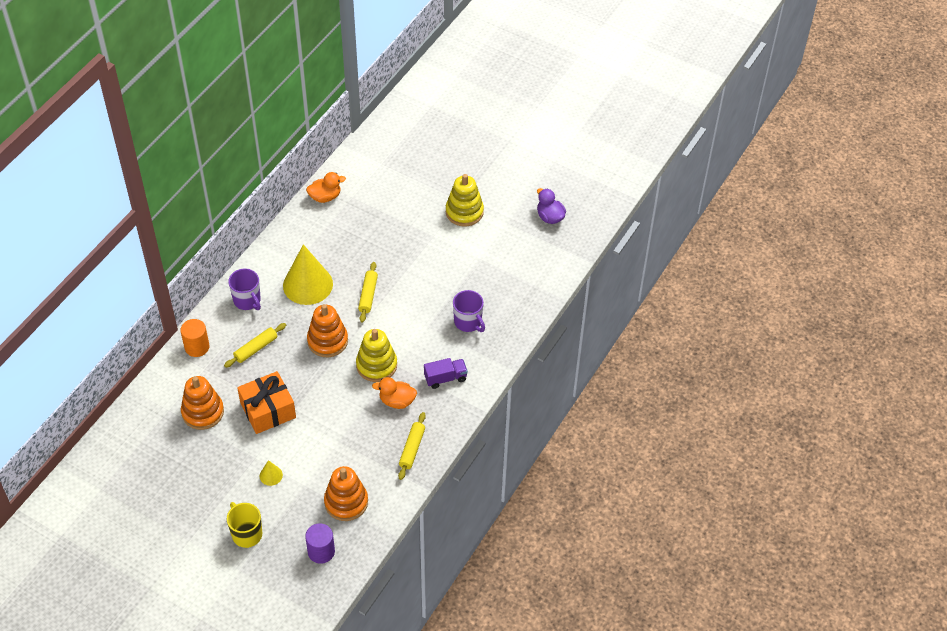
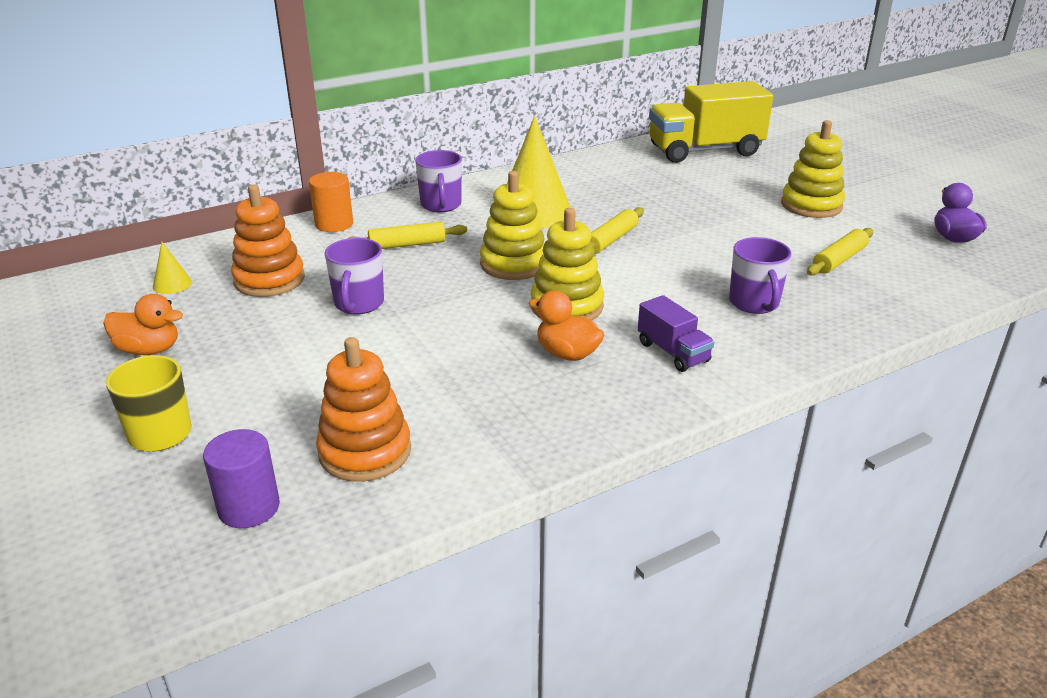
camera: 30 degrees right, 20 degrees down
orange gift [237,371,296,434] -> purple mug [325,238,384,314]
yellow cone [260,460,283,486] -> yellow cone moved to [153,242,192,294]
orange duck [306,172,346,203] -> orange duck moved to [103,294,183,355]
orange stacking toy [307,304,348,357] -> yellow stacking toy [480,171,545,280]
yellow rolling pin [398,412,426,480] -> yellow rolling pin moved to [807,228,873,275]
purple truck [424,358,468,389] -> purple truck turned 45 degrees clockwise [638,295,714,372]
none -> yellow truck [649,81,773,163]

